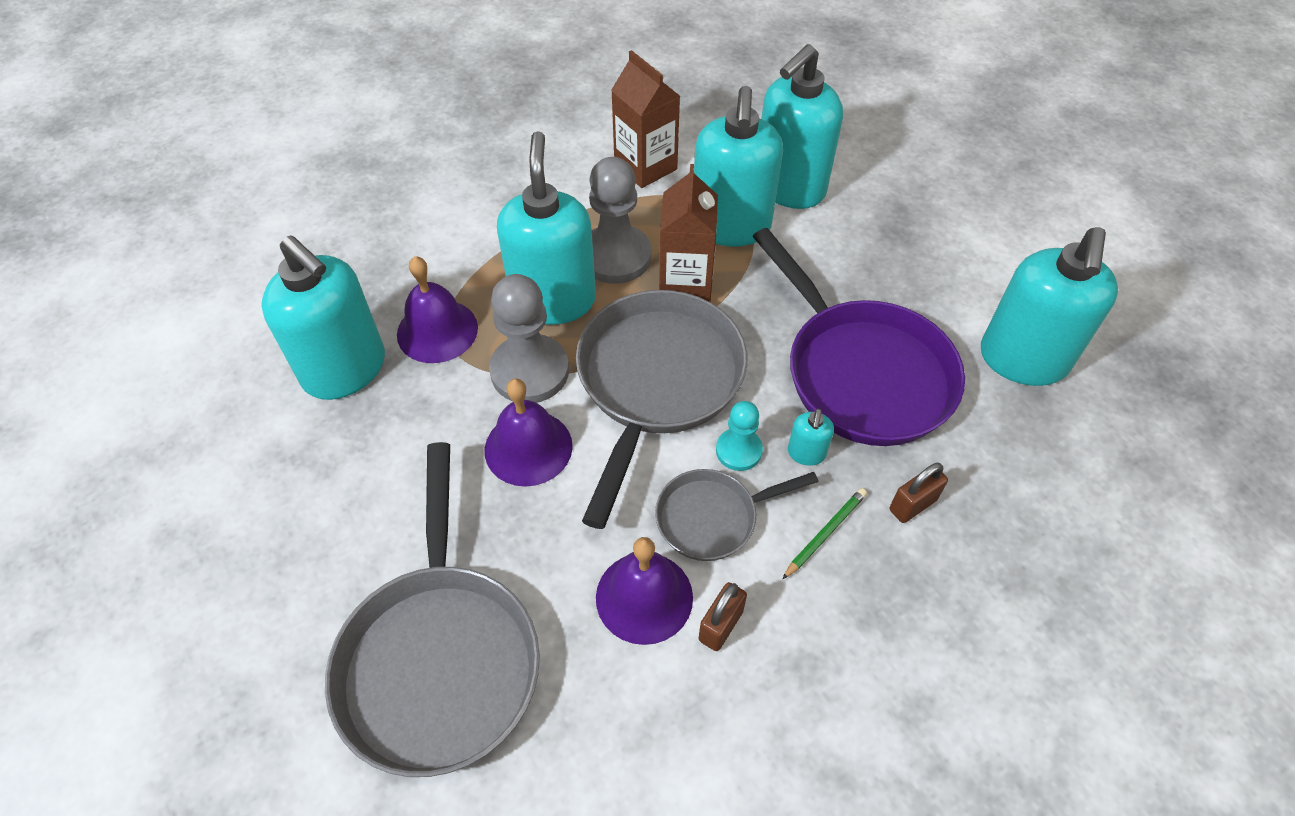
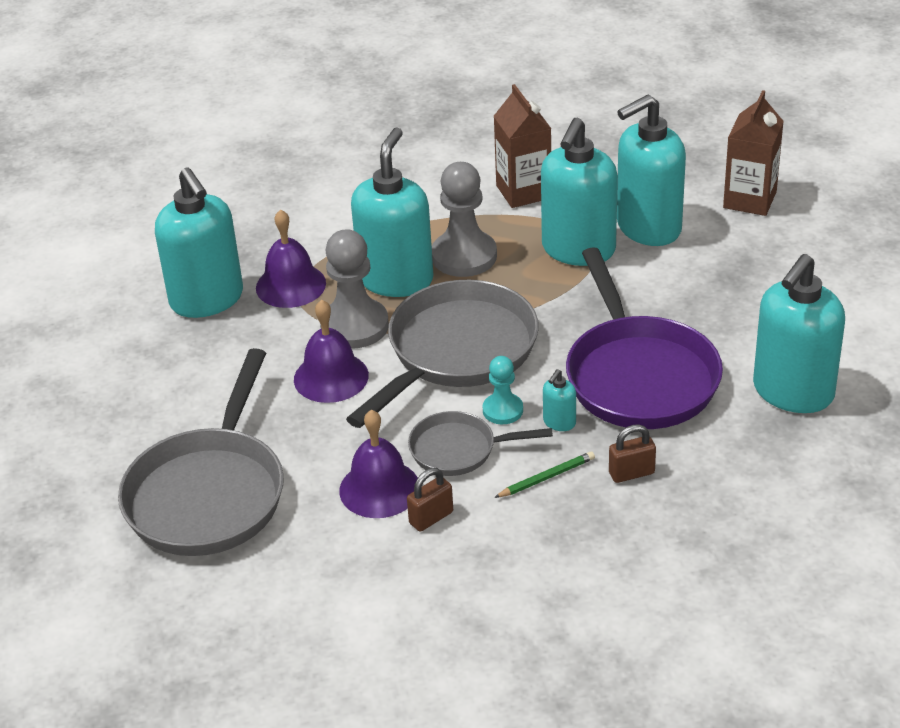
camera: 20 degrees right, 15 degrees down
brown carton [659,164,718,302] -> brown carton moved to [723,90,784,216]

